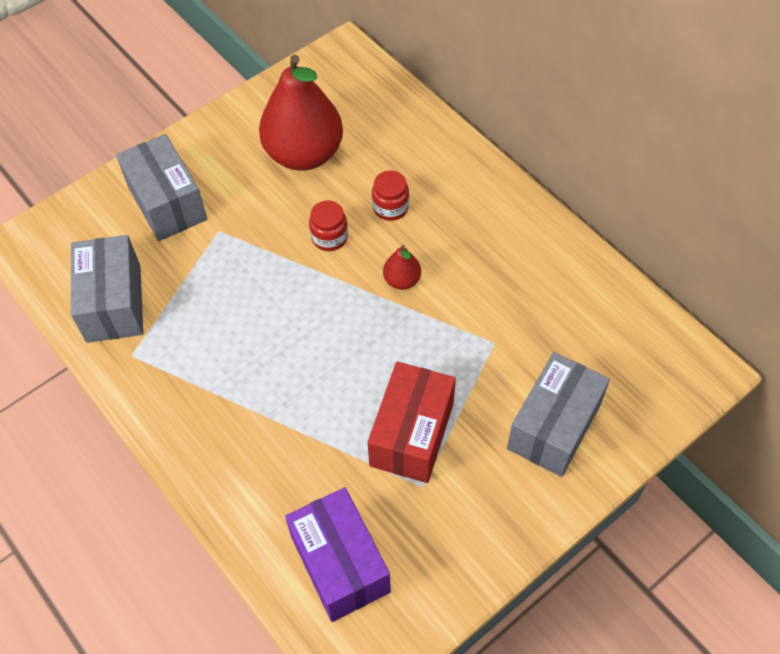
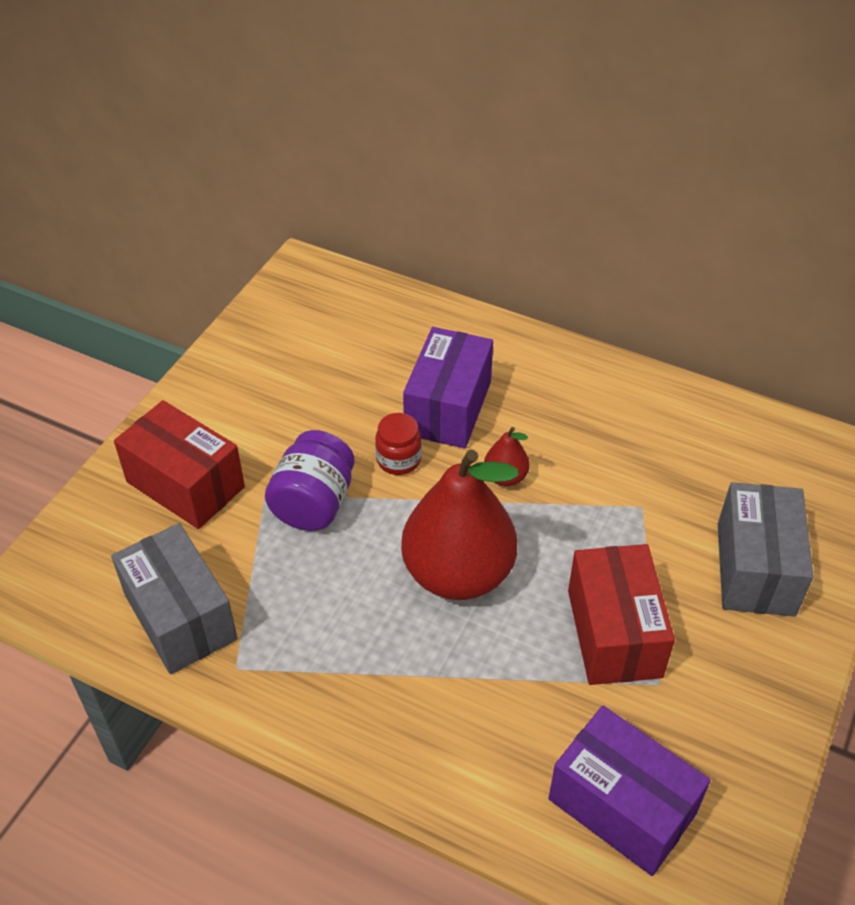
camera: 25 degrees left, 10 degrees down
grey box [116,134,207,241] -> red box [114,400,245,529]
red pear [259,55,343,171] -> red pear moved to [401,449,519,600]
red jar [372,170,409,221] -> purple box [403,327,493,449]
none -> purple jar [265,430,355,531]

